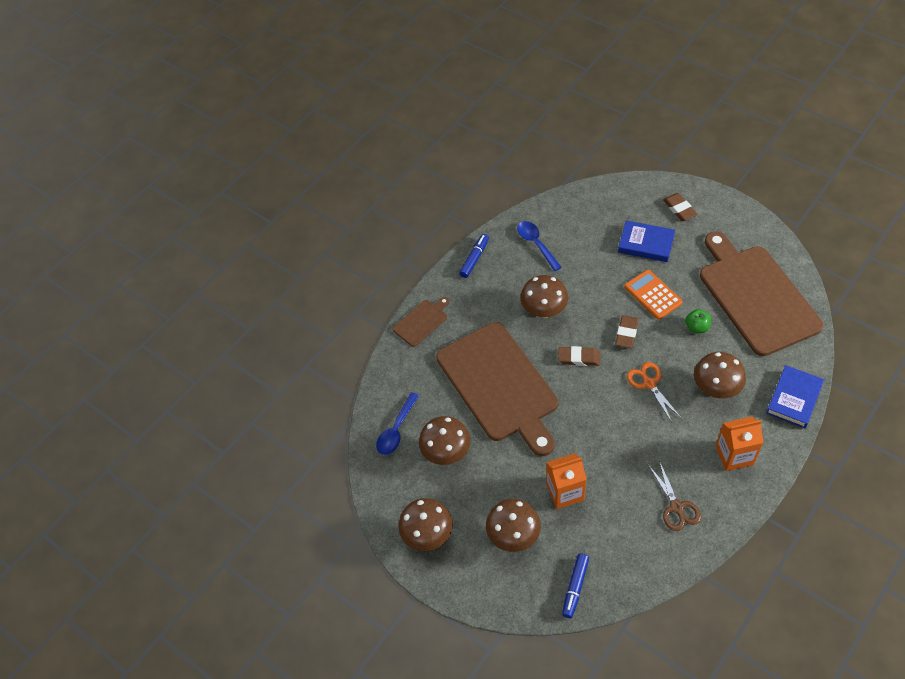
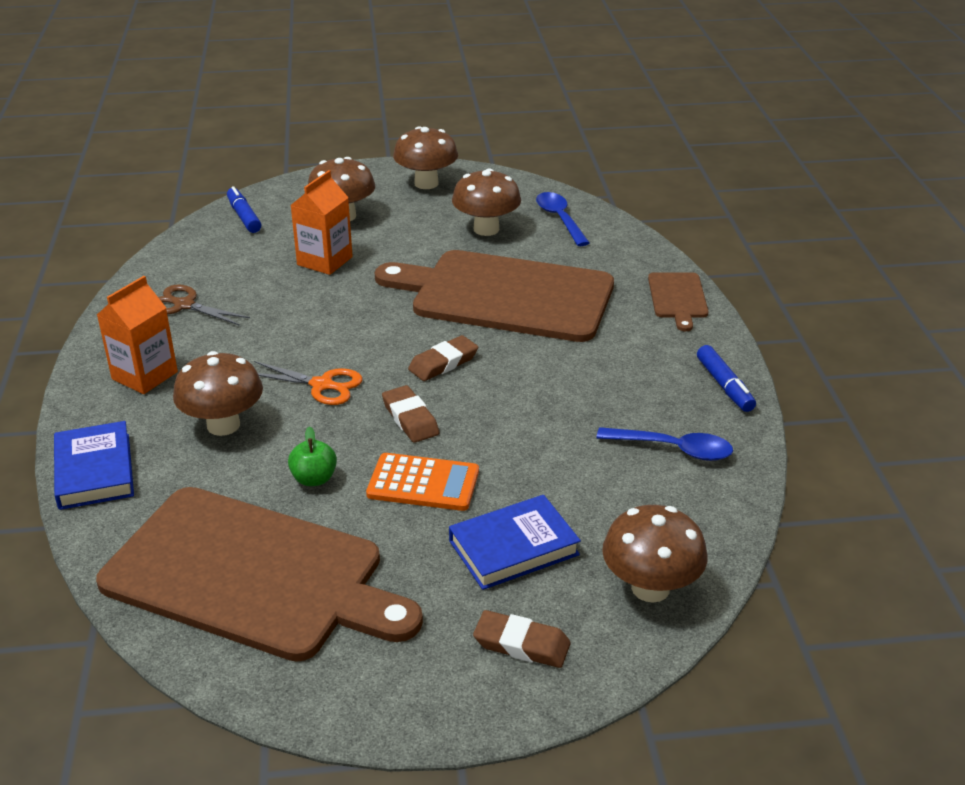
camera: 130 degrees right, 20 degrees down
brown mushroom [520,275,568,318] -> brown mushroom moved to [602,505,707,603]

